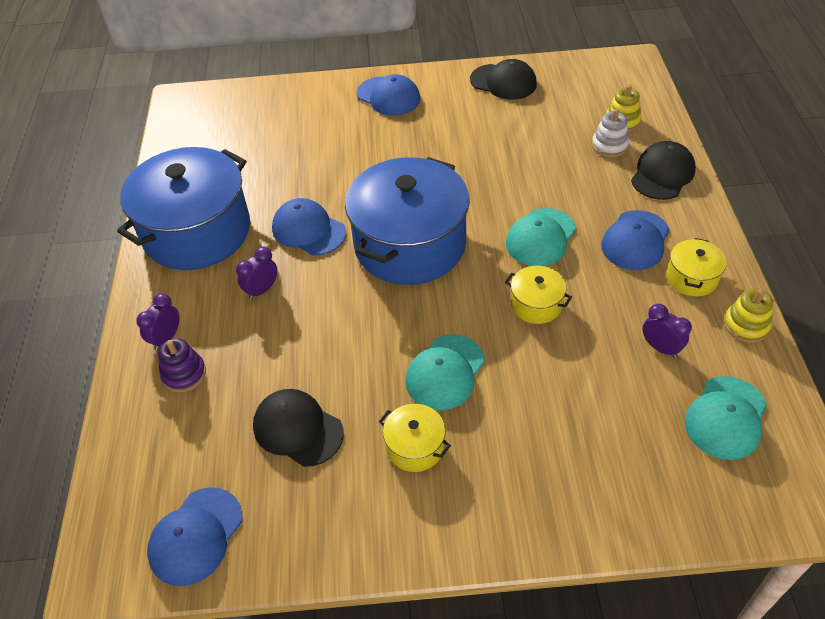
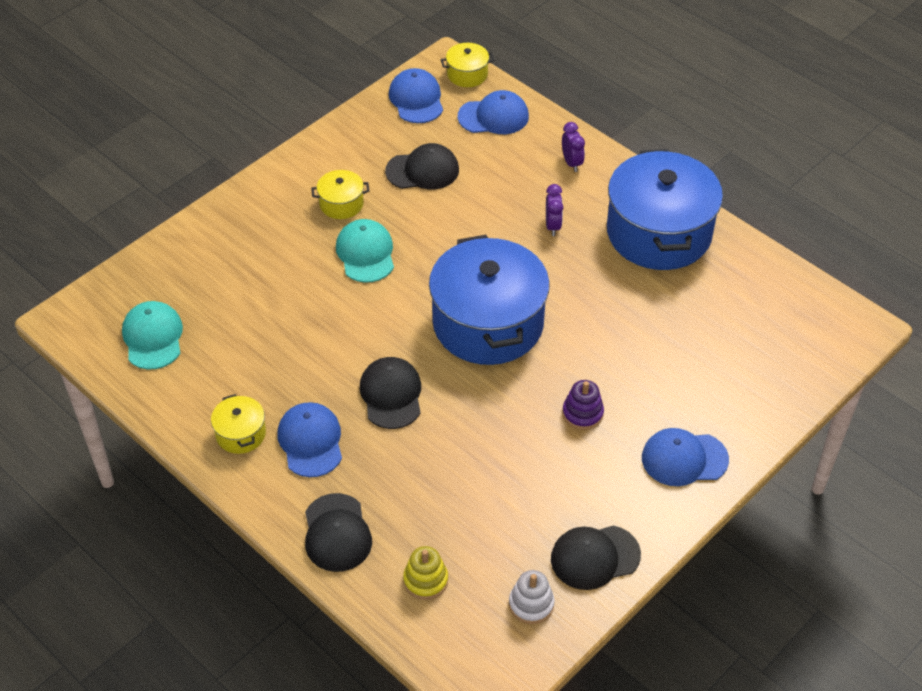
camera: 135 degrees right, 0 degrees up
purple stacking toy [158,338,206,392] -> purple stacking toy moved to [562,380,604,430]
blue cap [272,198,346,256] -> blue cap moved to [458,90,529,134]
yellow pot [505,266,572,324] -> yellow pot moved to [441,43,494,87]
turquoise cap [506,208,576,266] -> black cap [360,357,421,429]
white stacking toy [592,109,629,157] -> white stacking toy moved to [509,570,555,624]
purple clock [643,304,692,358] -> none
yellow stacking toy [724,288,773,343] -> none

